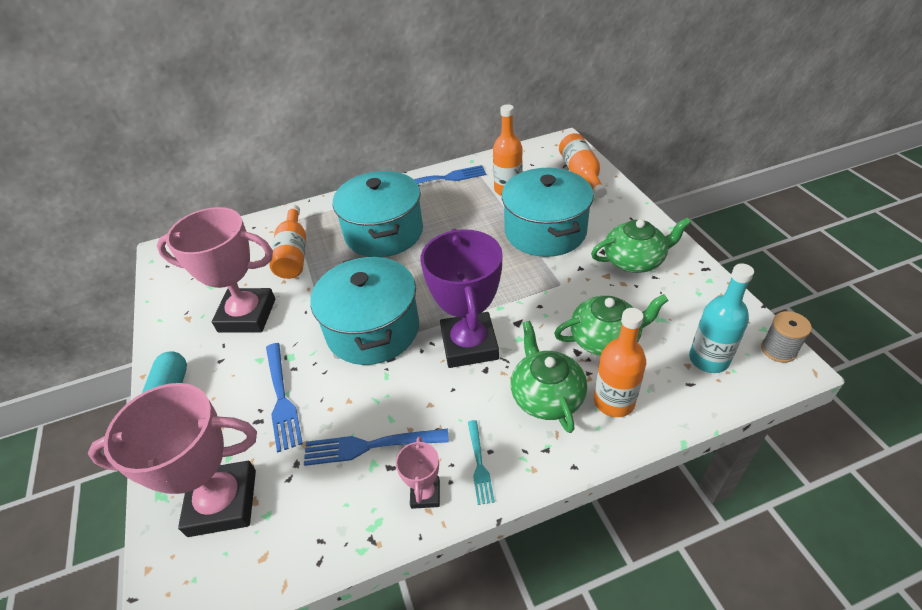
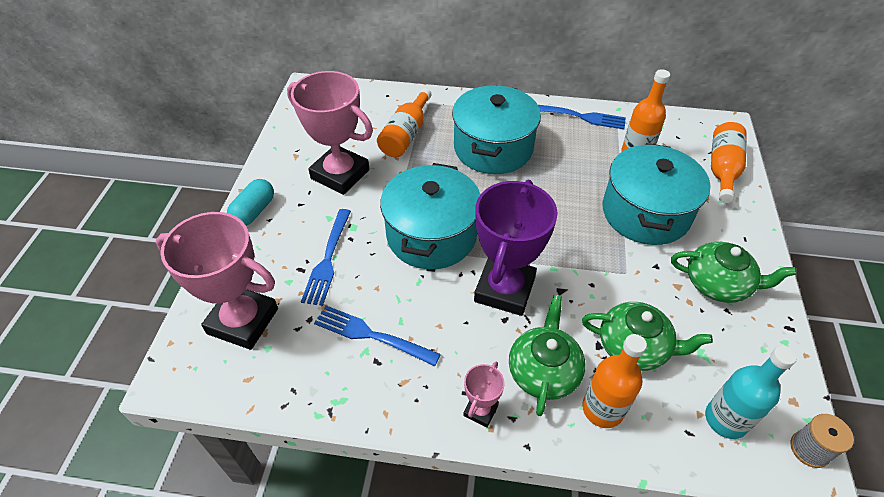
camera: 25 degrees right, 5 degrees up
pink trophy [396,436,440,509] -> pink trophy moved to [463,362,505,427]
turquoise fork [468,420,495,505] -> none

